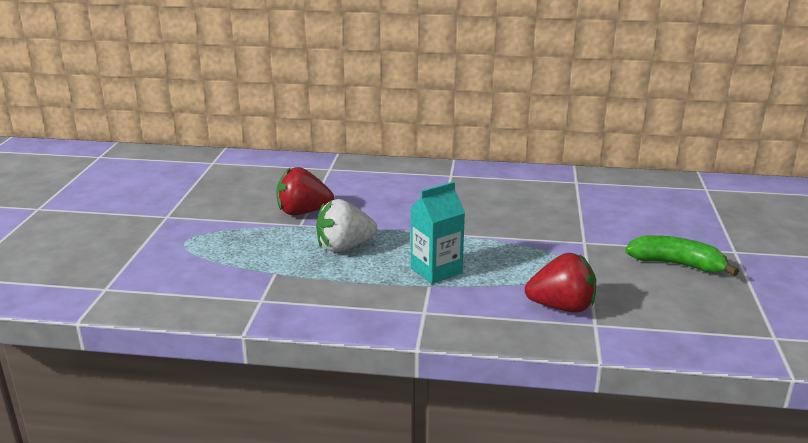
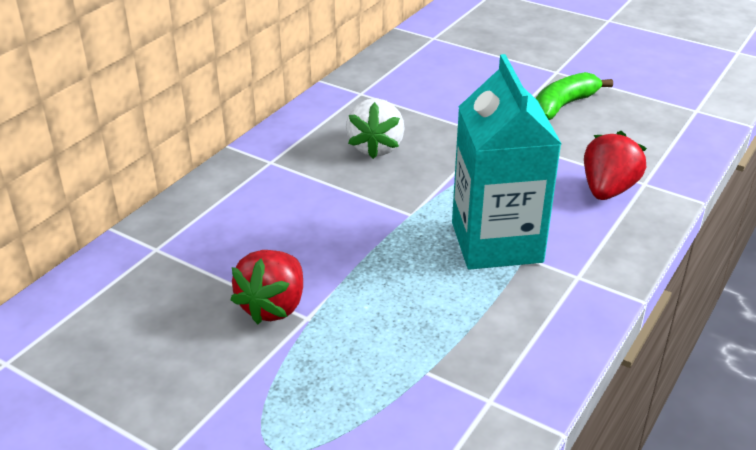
camera: 65 degrees left, 10 degrees up
white strawberry [316,199,377,252] -> white strawberry moved to [346,98,405,159]
turquoise carton [411,182,465,284] -> turquoise carton [452,54,562,269], size x1.69

